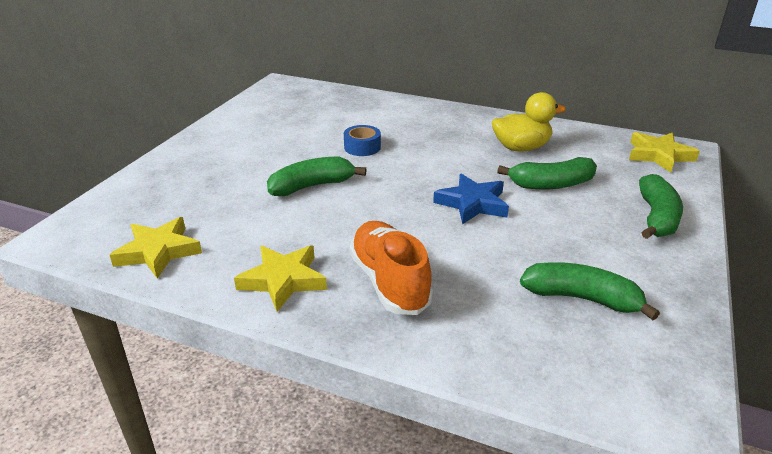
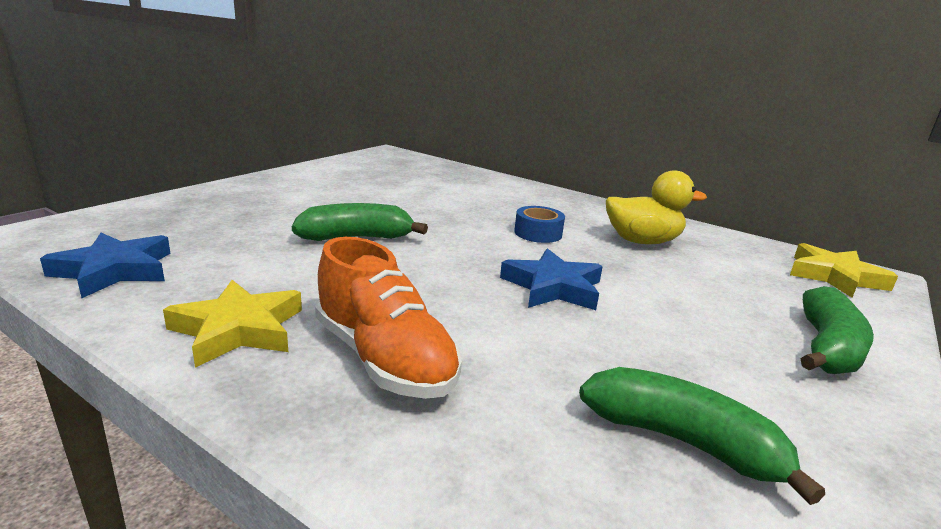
camera: 10 degrees right, 10 degrees down
yellow star [110,217,202,279] -> blue star [40,233,170,298]
blue tape [344,125,381,156] -> blue tape moved to [514,206,565,243]
orange shoe [349,221,433,315] -> orange shoe turned 150 degrees clockwise [315,237,462,399]
green banana [497,157,597,189] -> none

